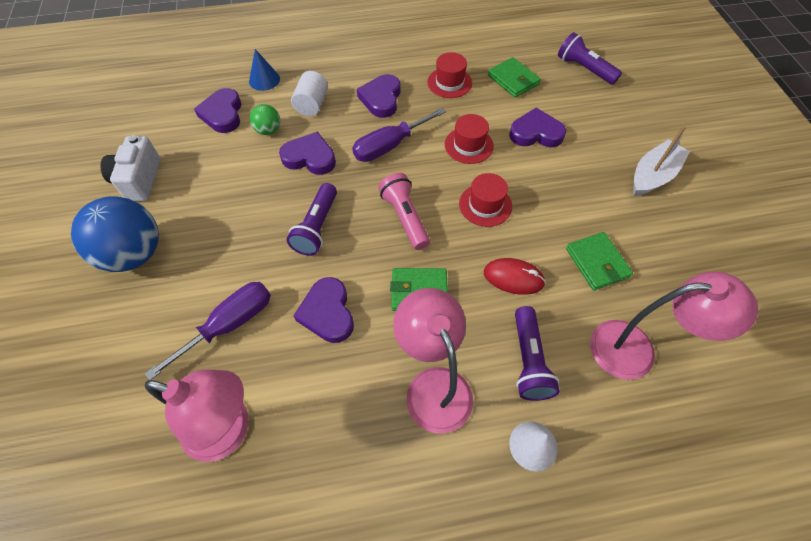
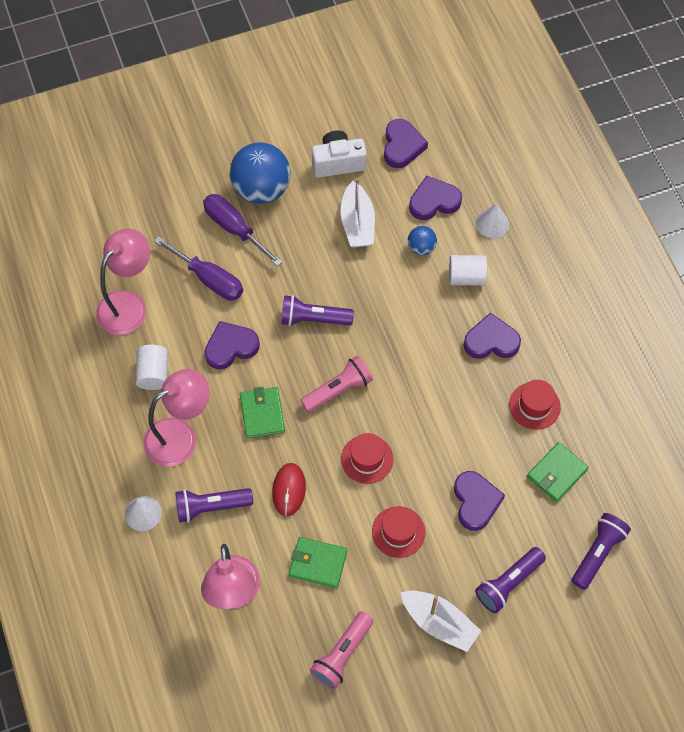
camera: 80 degrees right, 5 degrees up
pink lamp [145,370,249,462] -> pink lamp turned 150 degrees counterclockwise [96,229,150,335]
blue cone [249,49,280,91] -> white cone [476,203,509,238]
green ball [250,104,280,135] -> blue ball [408,226,437,255]
purple heart [279,131,336,175] -> purple heart moved to [384,119,428,168]
purple screwdriver [352,108,446,162] -> purple screwdriver moved to [203,194,282,266]
red hat [445,114,494,164] -> red hat moved to [372,506,426,558]
green wallet [566,232,633,290] -> green wallet turned 45 degrees clockwise [289,537,347,588]
none -> white cylinder [136,345,168,390]
none -> pink flashlight [310,611,373,690]
none -> white boat [341,178,375,247]
none -> purple flashlight [475,547,546,613]

